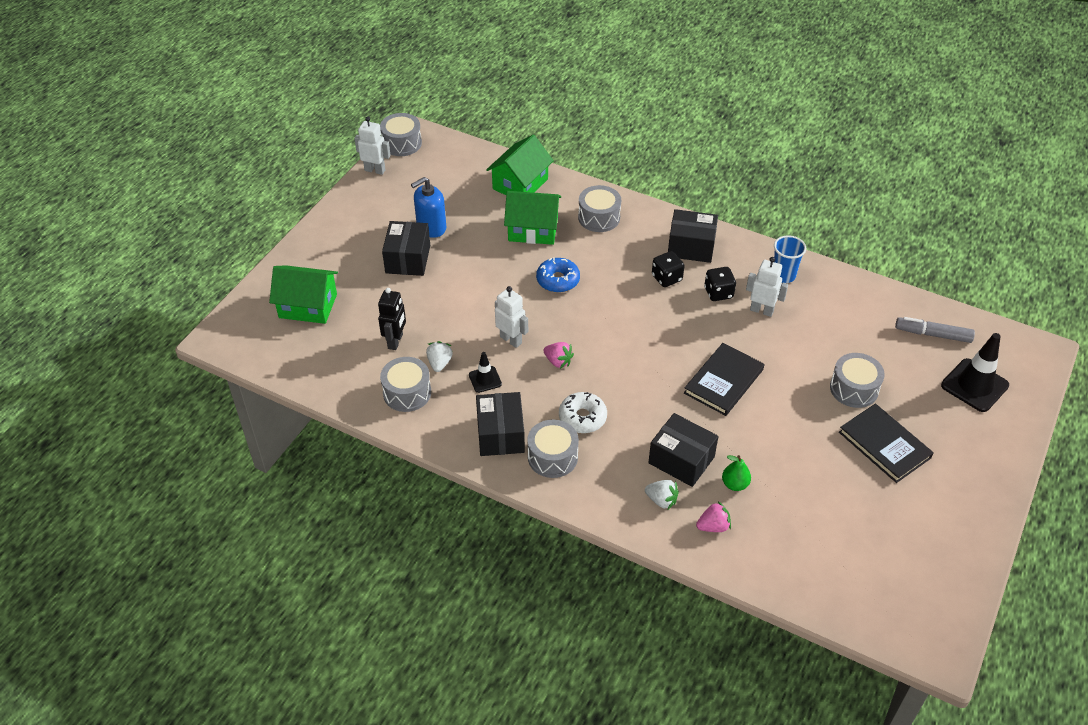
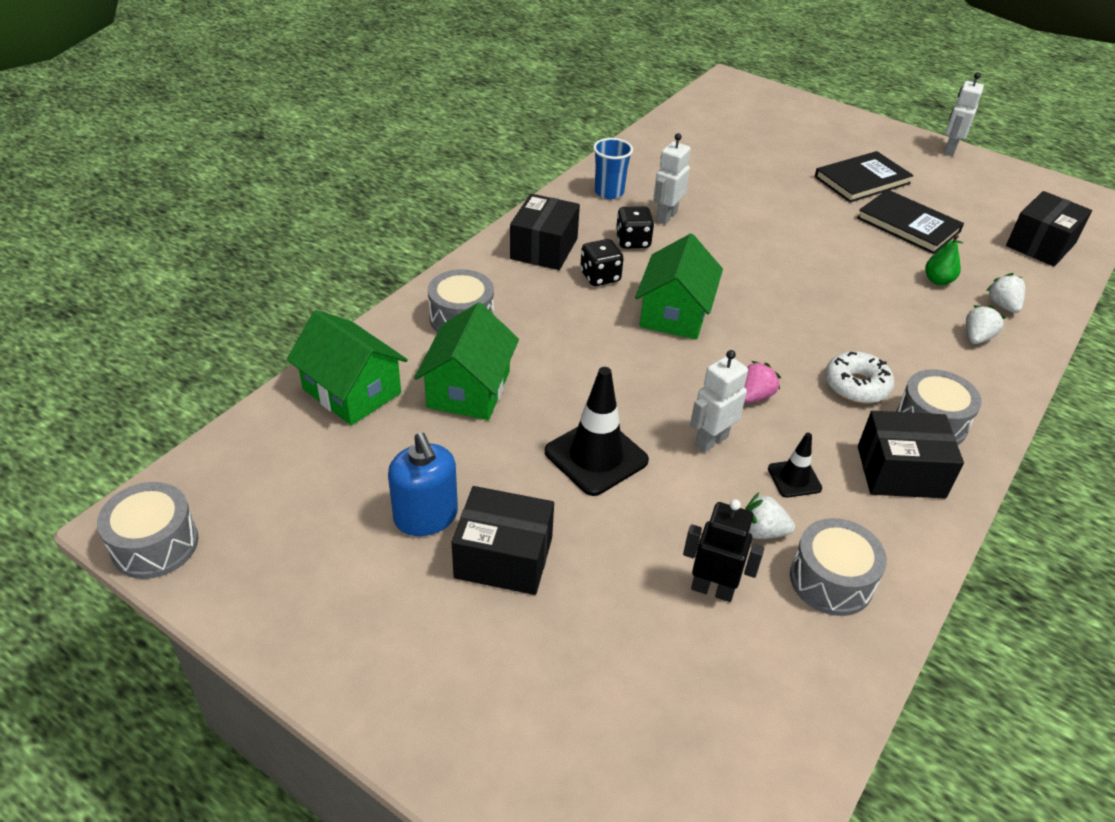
camera: 85 degrees left, 5 degrees down
green house [269,265,338,324] -> green house moved to [635,234,723,340]
white robot [354,116,391,175] -> white robot moved to [944,72,984,156]
blue donut [536,258,580,293] -> none
black box [648,413,719,487] -> black box moved to [1006,191,1092,267]
black book [684,343,764,416] -> black book moved to [857,189,964,254]
pink strawberry [696,501,731,532] -> white strawberry [986,273,1025,313]
grey drum [830,353,885,408] -> none
grey marker [895,317,975,343] -> none
black traffic cone [941,333,1009,412] -> black traffic cone moved to [545,367,649,496]

